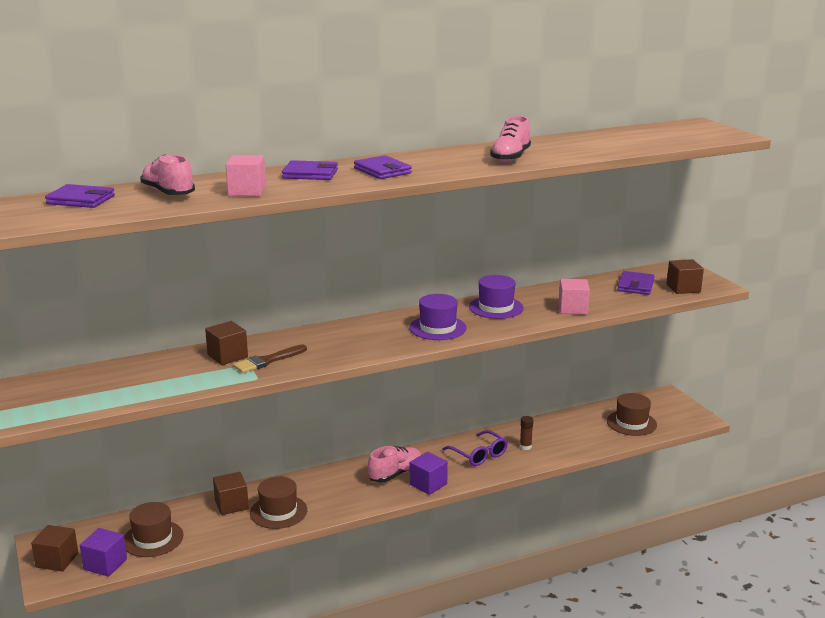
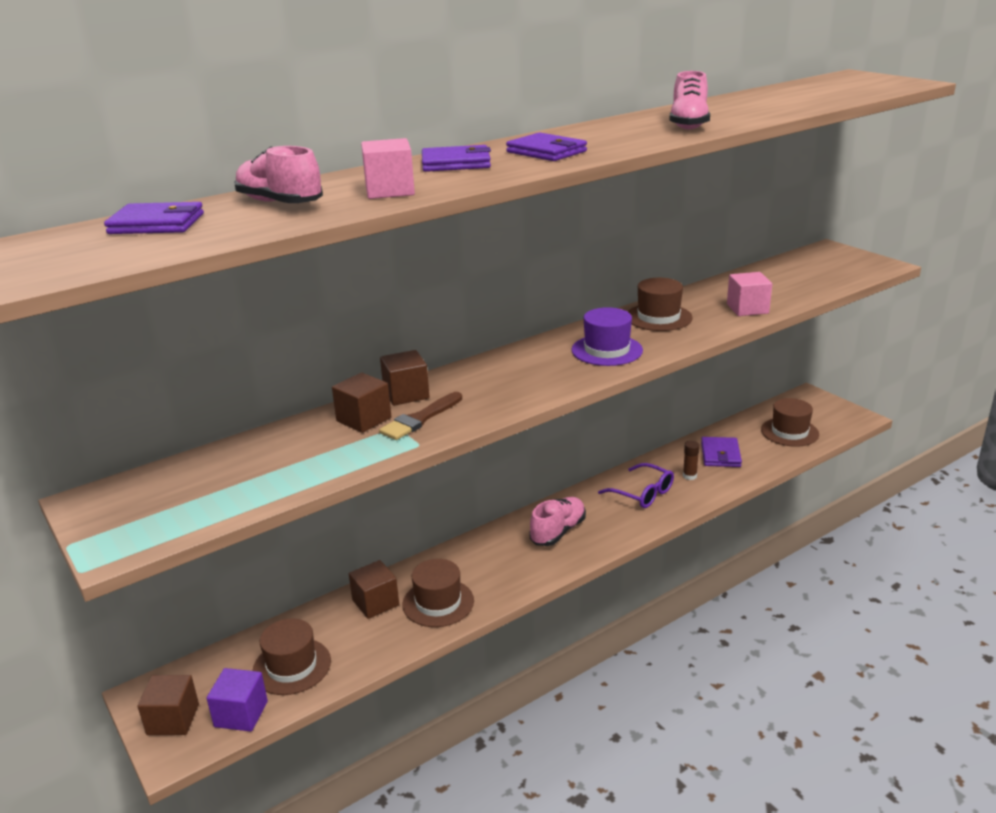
camera: 10 degrees left, 5 degrees up
purple cube [410,452,448,495] -> none
purple hat [469,275,524,319] -> brown hat [628,278,693,331]
purple wallet [617,271,655,295] -> purple wallet moved to [701,437,742,467]
brown cube [667,259,704,294] -> brown cube moved to [380,350,430,406]

